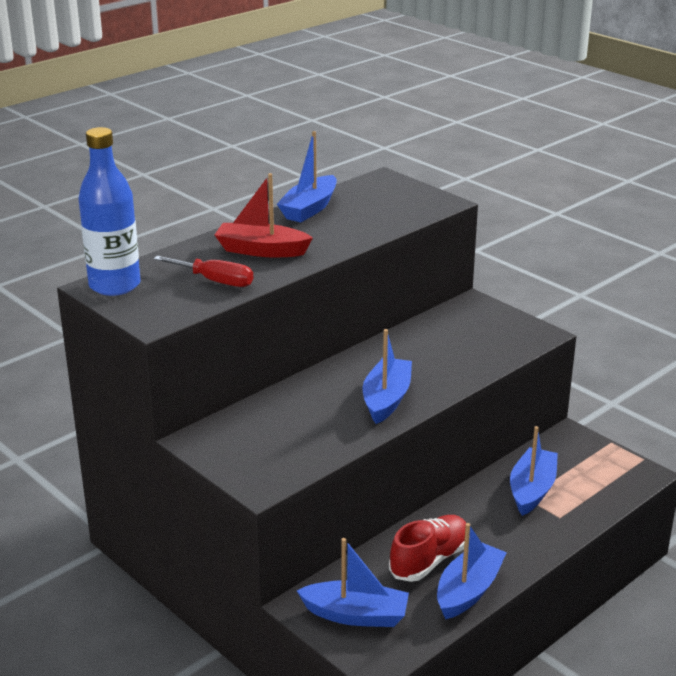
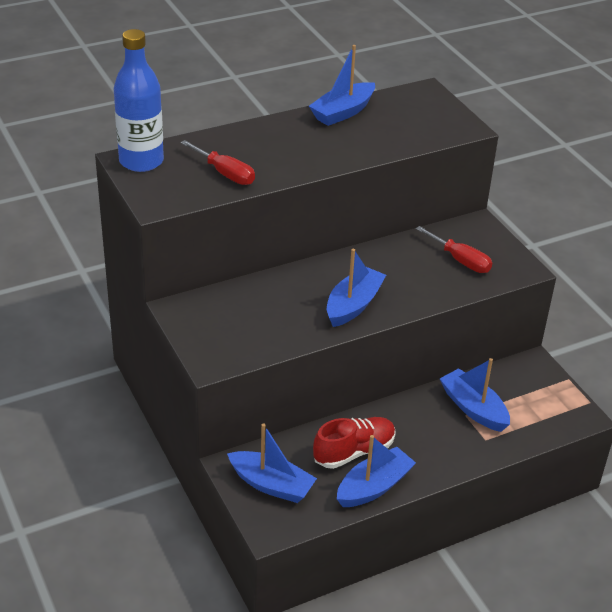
camera: 15 degrees right, 10 degrees up
red boat [215,173,313,257] -> none
blue boat [510,426,558,516] -> blue boat turned 75 degrees counterclockwise [440,358,510,432]
none -> red screwdriver [416,226,492,273]

